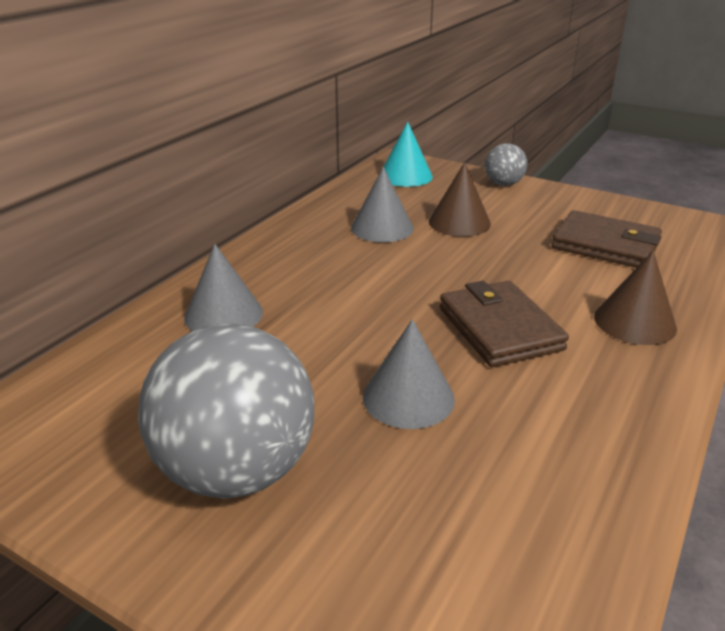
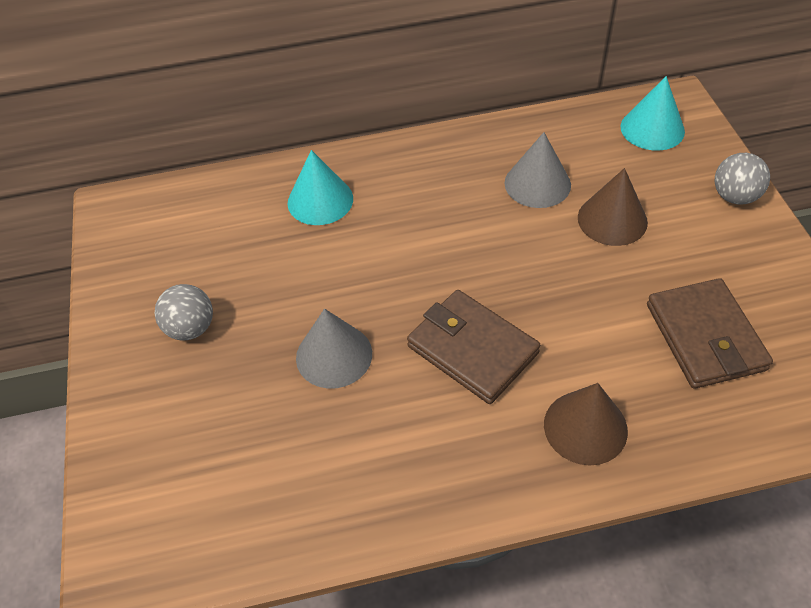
camera: 50 degrees right, 20 degrees up
grey ball [138,323,315,499] -> grey ball [154,284,213,340], size x0.48
grey cone [184,244,263,331] -> turquoise cone [288,150,353,225]
brown wallet [440,281,569,367] -> brown wallet turned 75 degrees counterclockwise [407,290,540,404]

